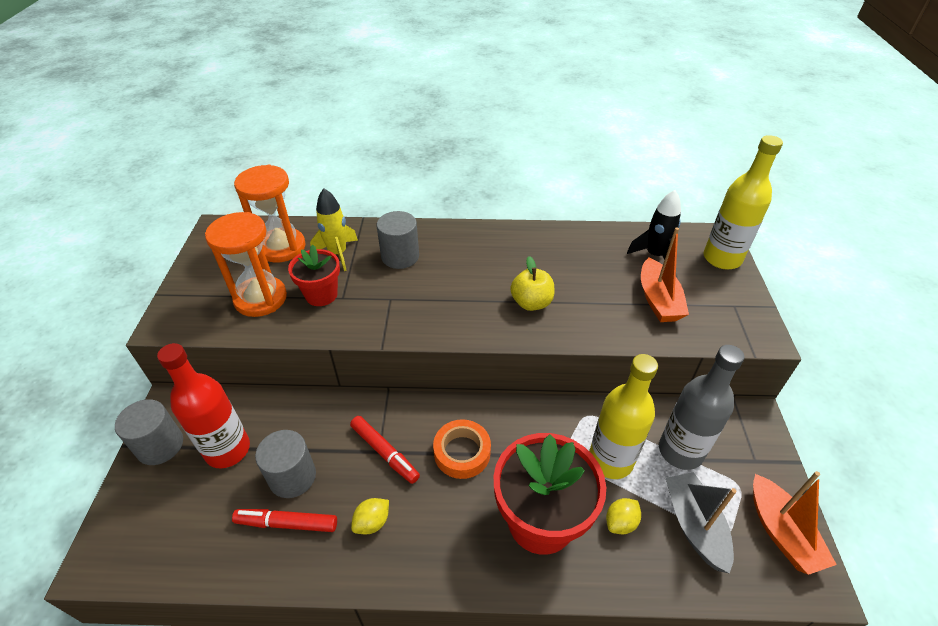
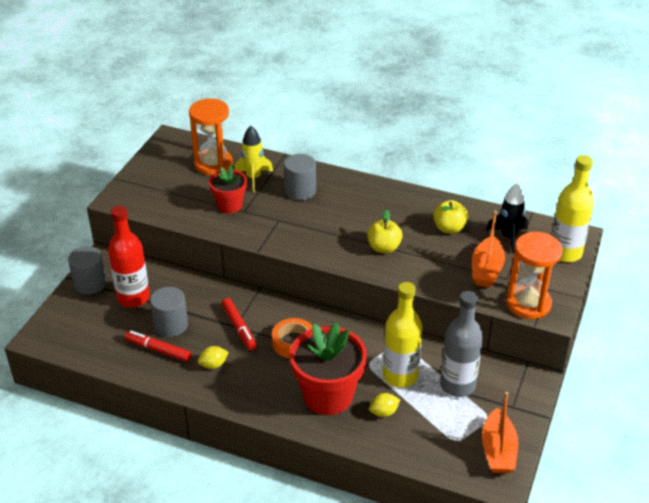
camera: 20 degrees right, 5 degrees down
orange hourglass [205,212,287,317] -> orange hourglass moved to [506,232,563,319]
grey boat [666,472,736,574] -> none
none -> yellow apple [433,200,468,234]

